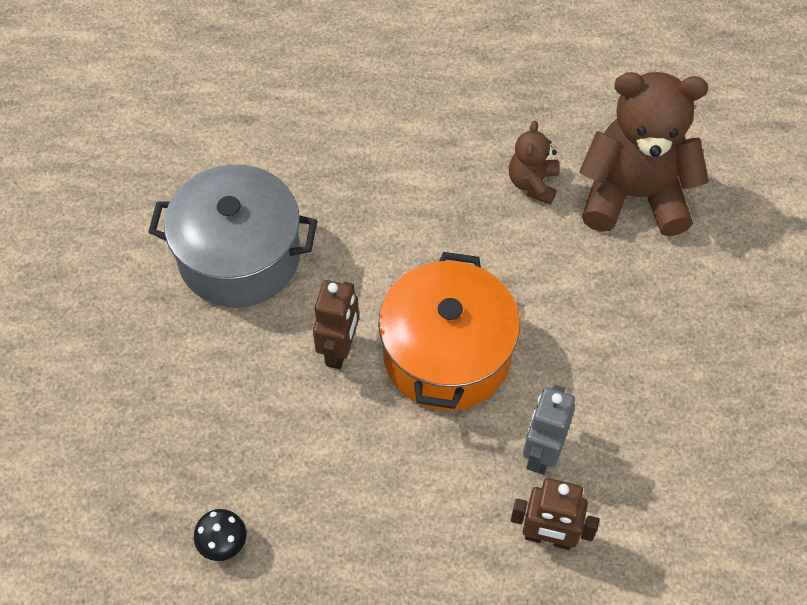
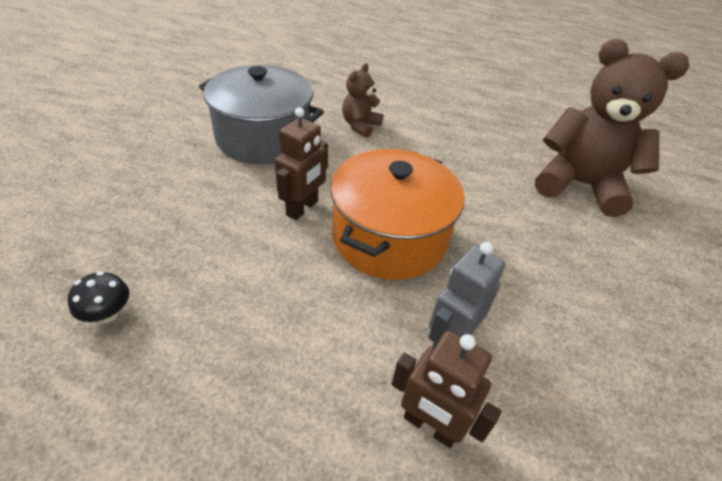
camera: 15 degrees right, 15 degrees down
brown teddy bear [509,121,560,204] -> brown teddy bear moved to [342,63,383,138]

